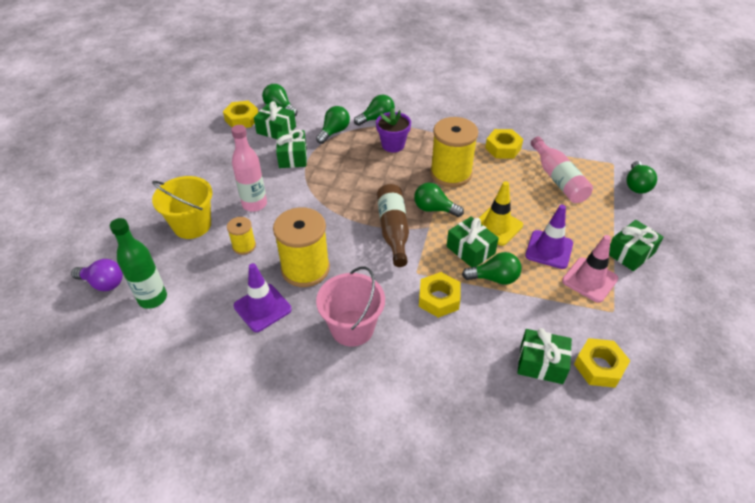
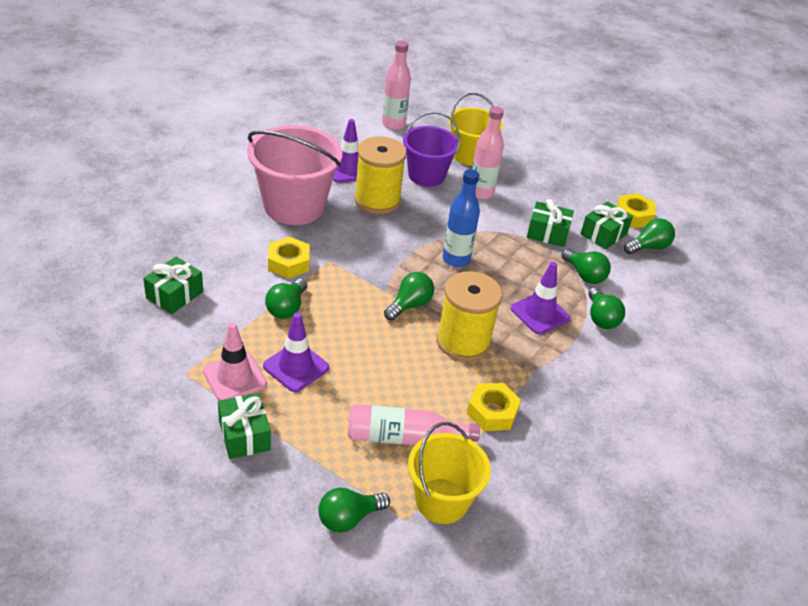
camera: 105 degrees right, 5 degrees down
purple light bulb [71,259,123,291] -> none
green bottle [110,218,167,309] -> pink bottle [382,41,411,130]
yellow spool [227,217,256,255] -> purple bucket [403,111,460,187]
pink bucket [316,266,385,347] -> pink bucket [247,125,343,225], size x1.53
purple flower pot [376,108,411,153] -> purple traffic cone [511,262,570,334]
brown bottle [377,184,409,267] -> none
green gift [447,217,499,268] -> none
yellow traffic cone [479,181,523,246] -> none
yellow nut [574,338,630,388] -> none
green light bulb [626,161,657,194] -> green light bulb turned 60 degrees counterclockwise [318,488,390,533]
none -> yellow bucket [408,422,491,524]
none -> blue bottle [443,169,480,267]

